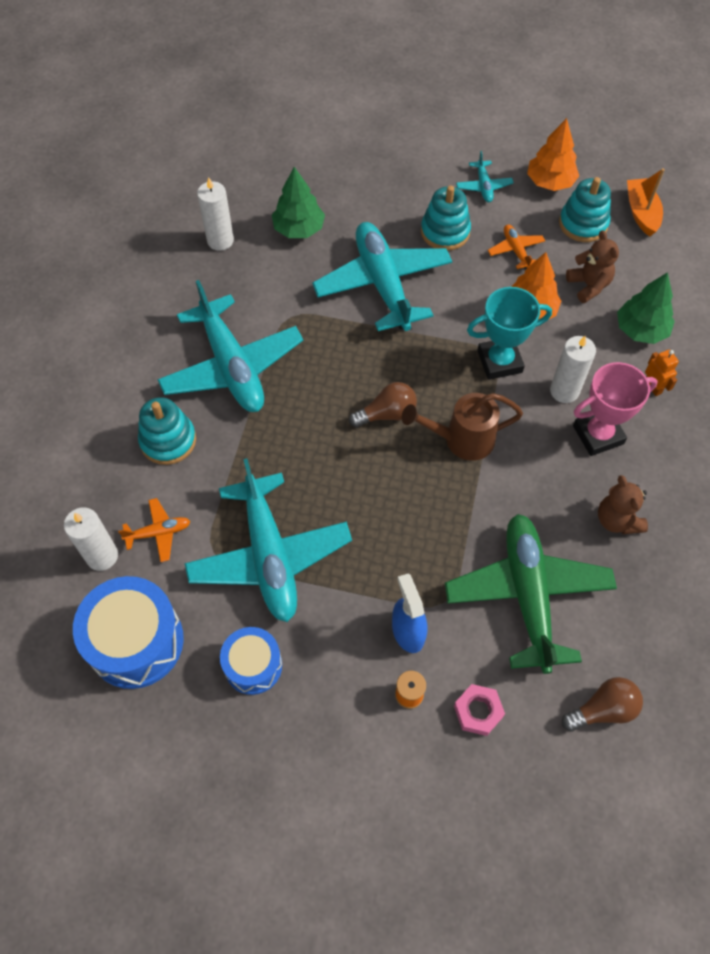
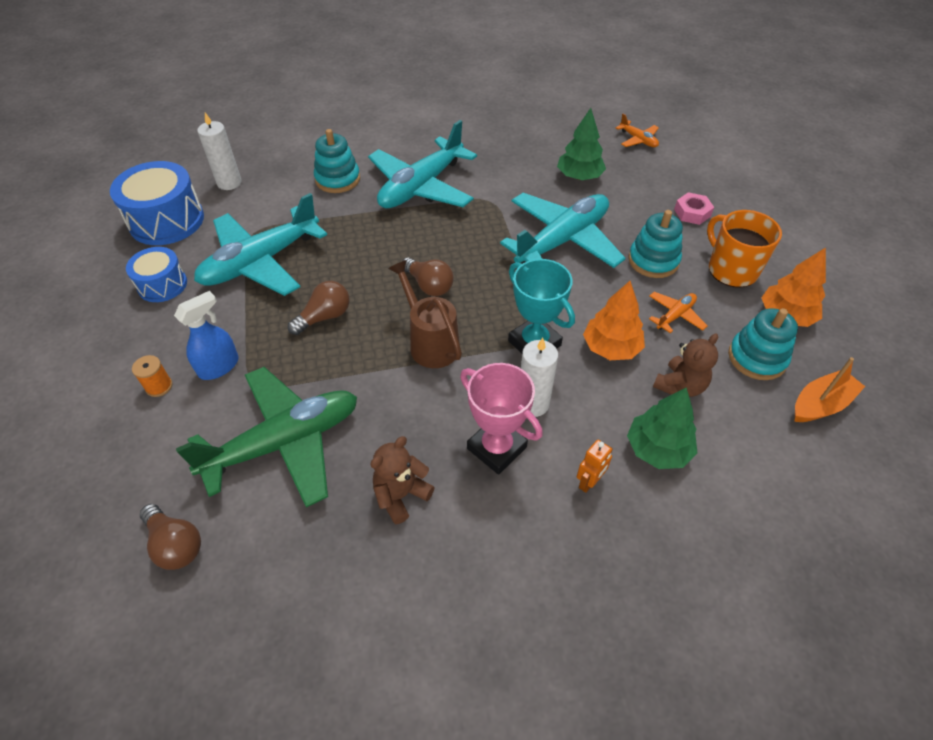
camera: 65 degrees right, 10 degrees down
orange plane [118,498,190,562] -> orange plane moved to [616,114,659,147]
white candle [197,177,234,251] -> none
pink nut [454,684,505,736] -> pink nut moved to [674,192,714,225]
turquoise plane [456,151,513,202] -> orange mug [707,210,782,288]
none -> brown light bulb [288,281,349,335]

